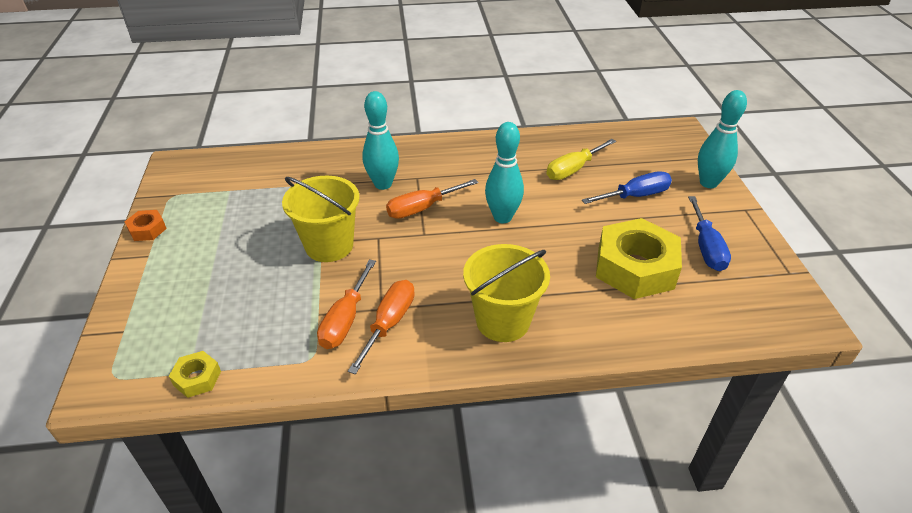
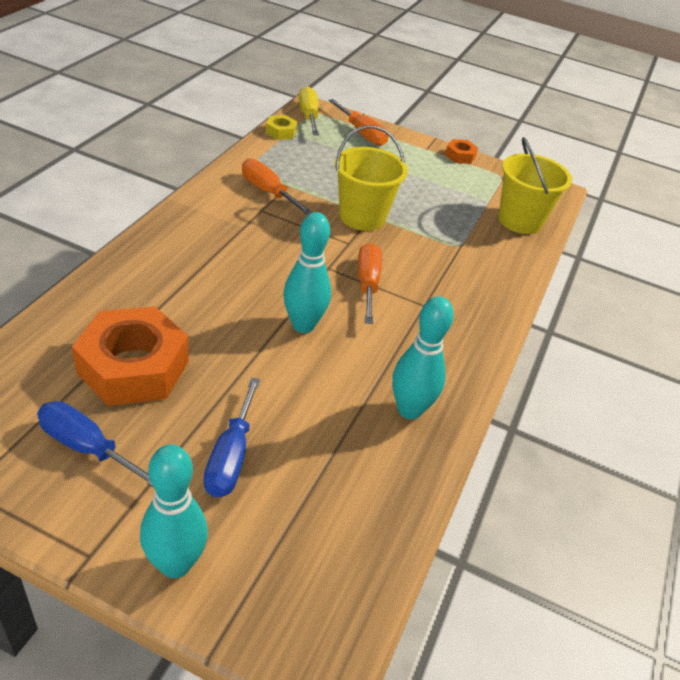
camera: 115 degrees right, 0 degrees up
orange screwdriver [348,280,415,374] -> orange screwdriver moved to [329,99,388,146]
turquoise bowling pin [362,91,399,190] -> turquoise bowling pin moved to [392,296,454,419]
yellow bucket [463,244,550,342] -> yellow bucket moved to [498,137,572,234]
yellow screwdriver [547,139,616,180] -> yellow screwdriver moved to [299,86,319,135]
yellow nut [596,218,682,299] -> orange nut [72,307,189,406]

